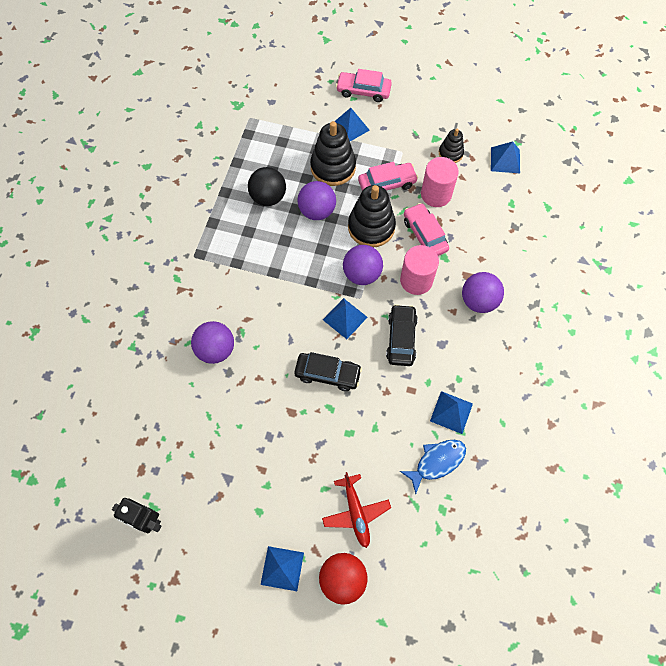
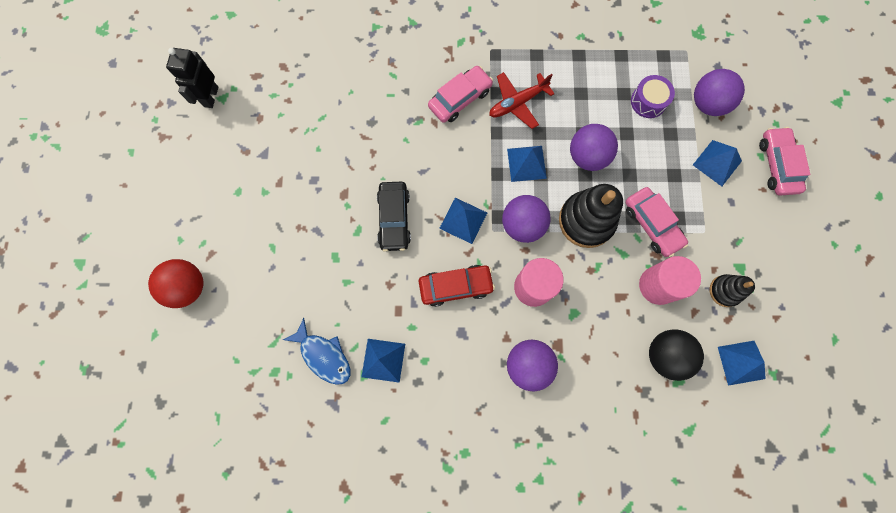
camera: 75 degrees right, 10 degrees up
purple ball [191,321,234,364] -> purple ball moved to [694,69,745,116]
black ball [248,167,286,206] -> black ball moved to [649,329,704,381]
blue pyramid [261,546,304,591] -> blue pyramid moved to [507,146,547,182]
black stacking toy [310,121,356,186] -> none
red plane [322,472,391,548] -> red plane moved to [489,72,554,129]
black car [386,304,418,366] -> red car [419,265,495,307]
pink car [404,203,449,256] -> pink car moved to [428,66,493,123]
none -> purple drum [631,75,675,118]

